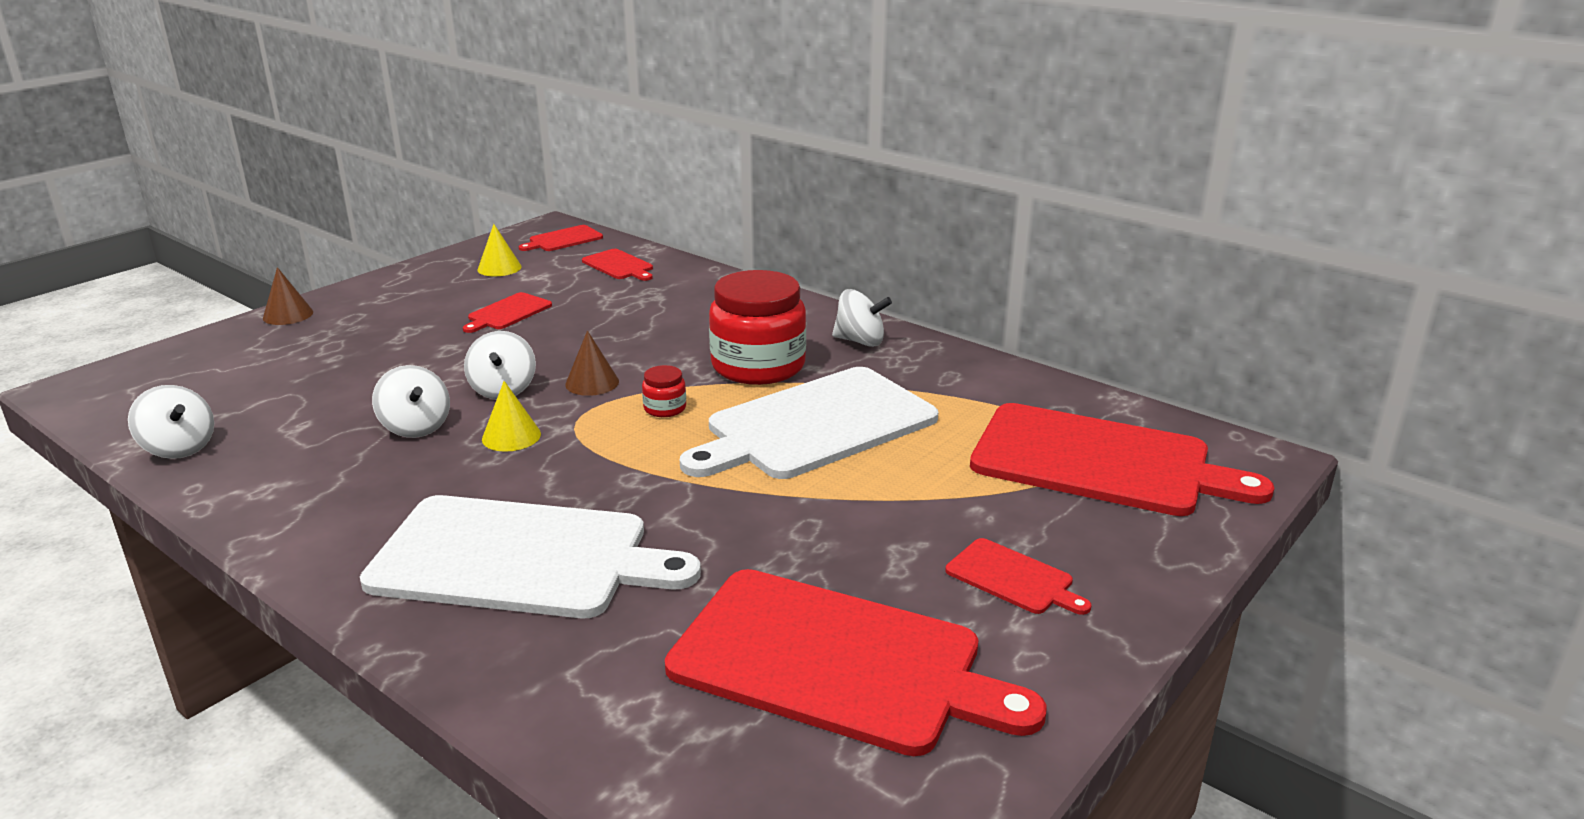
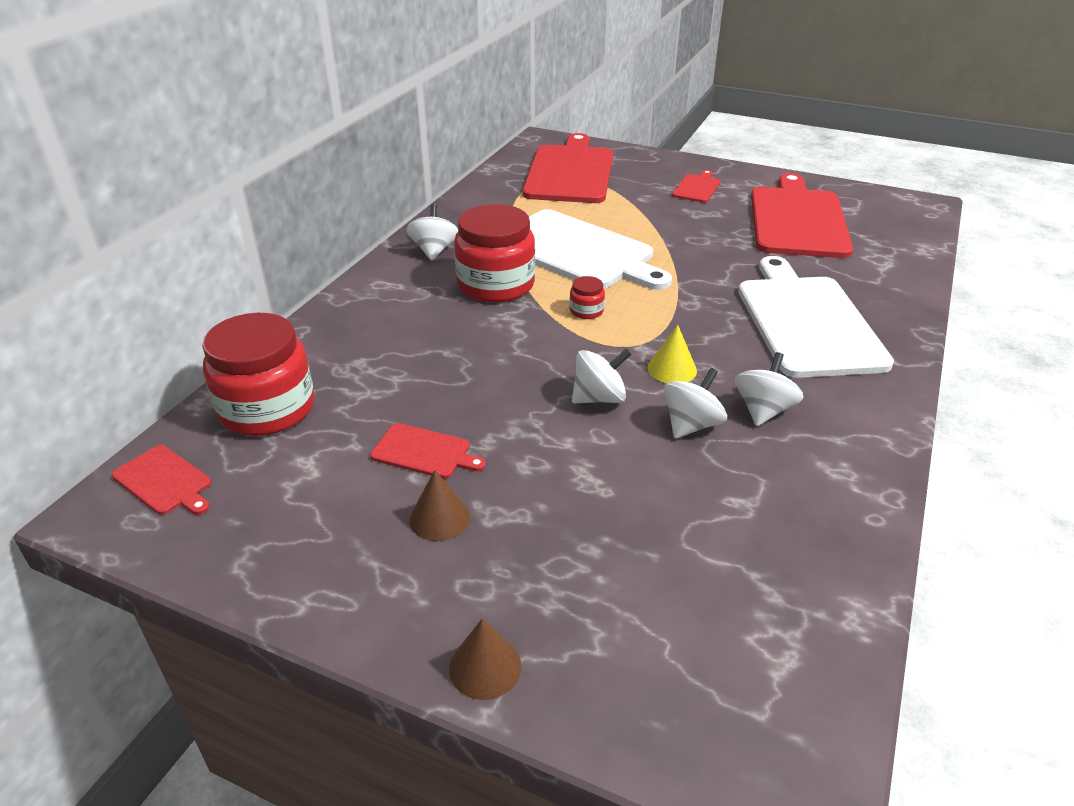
camera: 105 degrees left, 10 degrees up
white spinning top [128,385,214,459] -> white spinning top moved to [735,352,804,426]
yellow cone [478,224,522,276] -> none
brown cone [565,330,619,396] -> brown cone moved to [409,470,470,541]
red cutting board [582,249,653,281] -> red jar [202,313,315,436]

